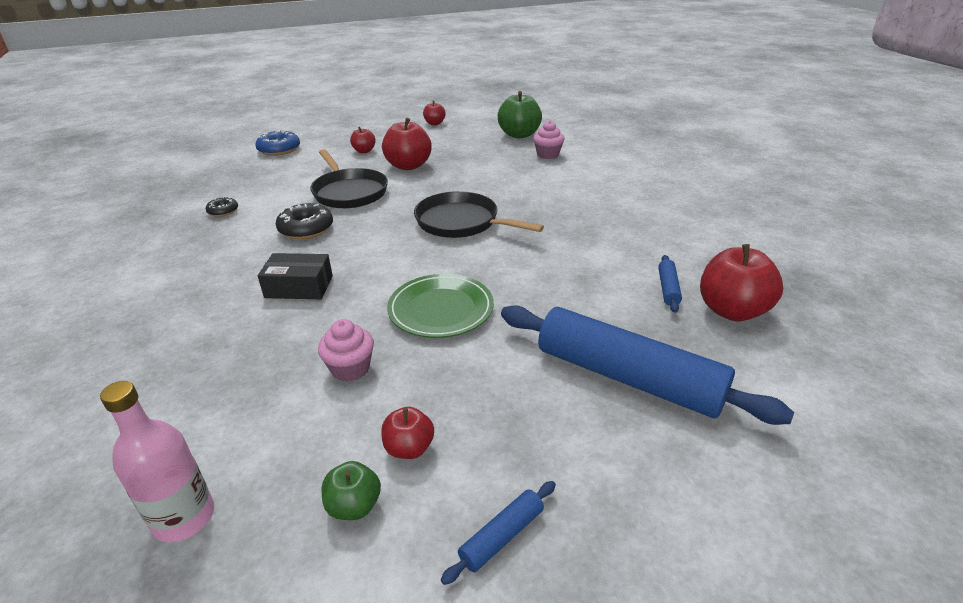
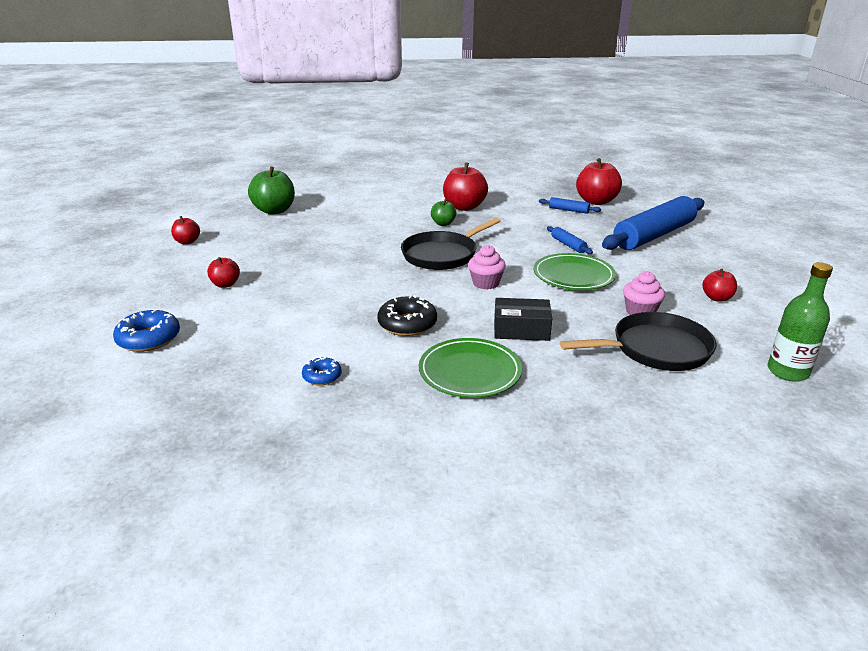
camera: 75 degrees left, 5 degrees down
pink bottle [100,381,214,542] -> green bottle [767,262,833,382]
black donut [206,196,238,217] -> blue donut [302,357,342,385]
black box [258,253,333,299] -> black box turned 75 degrees clockwise [494,298,552,341]
black pan [310,149,388,208] -> black pan moved to [560,312,717,371]
green apple [321,461,381,520] -> green apple moved to [431,199,456,226]
red apple [382,118,432,170] -> red apple moved to [443,163,488,211]
blue rolling pin [441,481,556,585] -> blue rolling pin moved to [547,226,593,254]
pink cupcake [533,121,565,159] -> pink cupcake moved to [468,245,506,290]
none -> green plate [419,338,522,398]

